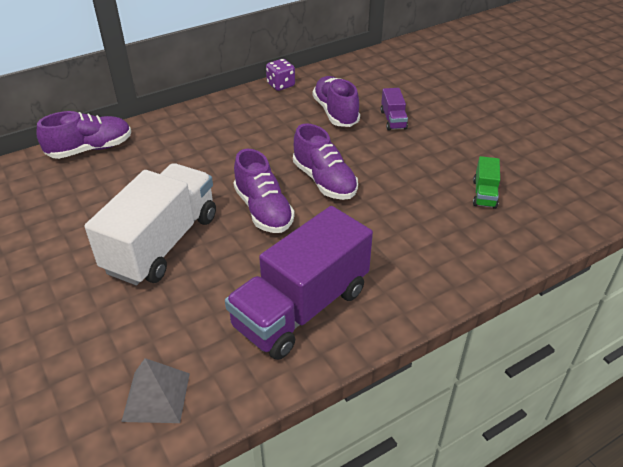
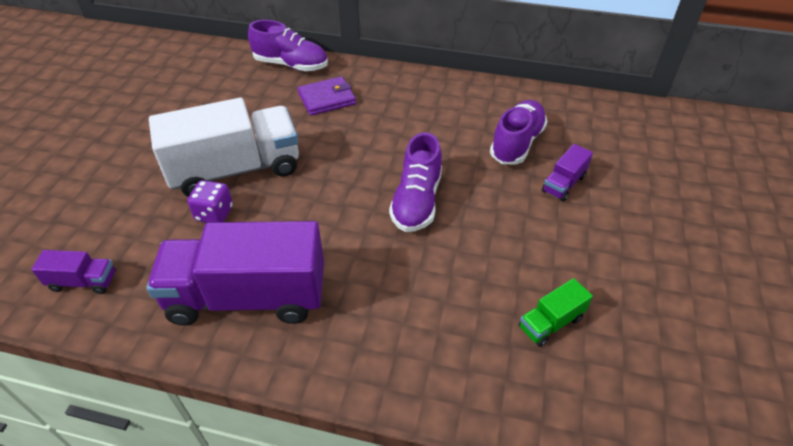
camera: 45 degrees right, 5 degrees up
grey pyramid [121,358,190,423] -> purple truck [31,250,116,294]
purple shoe [234,149,295,233] -> none
purple dice [266,59,295,91] -> purple dice moved to [187,180,233,223]
none -> purple wallet [298,76,356,116]

